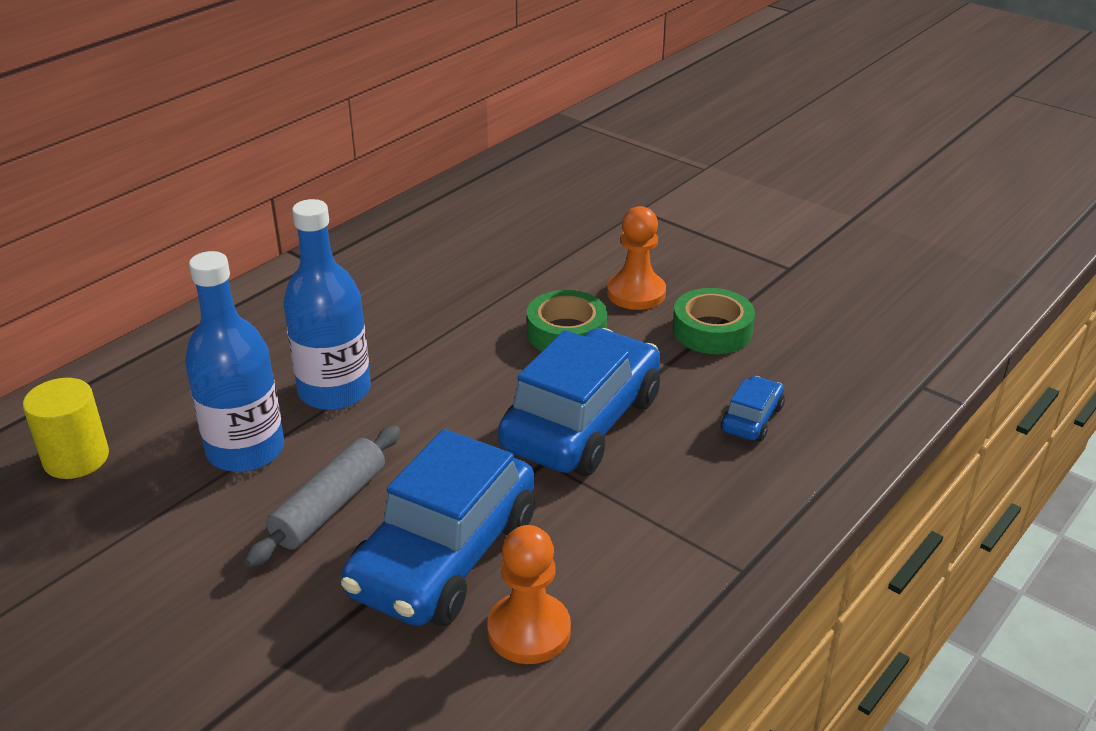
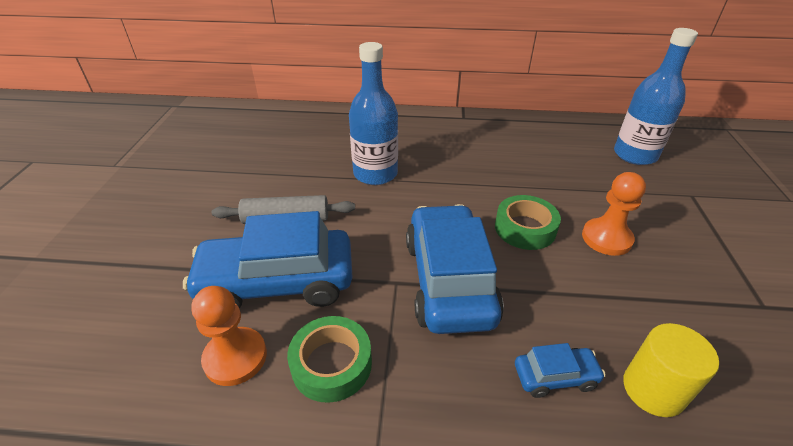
camera: 55 degrees right, 5 degrees up
yellow cylinder [23,378,109,479] -> yellow cylinder moved to [623,323,719,417]
blue bottle [185,251,284,472] -> blue bottle moved to [614,28,698,165]
blue car [498,328,660,476] -> blue car turned 90 degrees counterclockwise [406,204,504,334]
green tape [673,288,755,354] -> green tape moved to [287,316,372,403]

